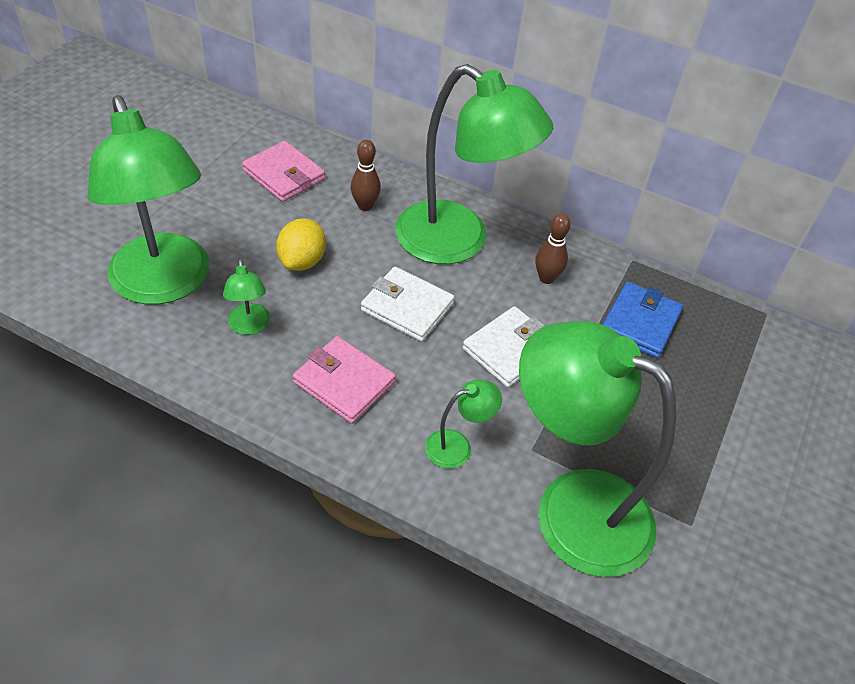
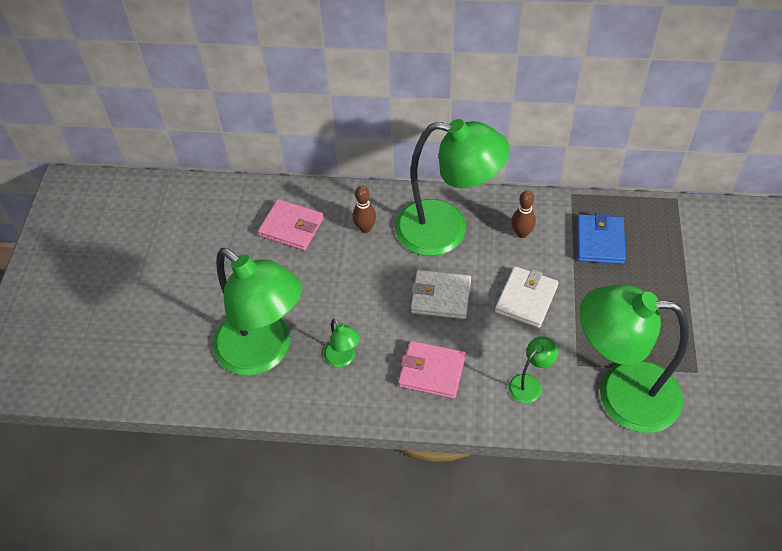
camera: 15 degrees left, 5 degrees up
yellow lemon [276,218,326,271] -> none

